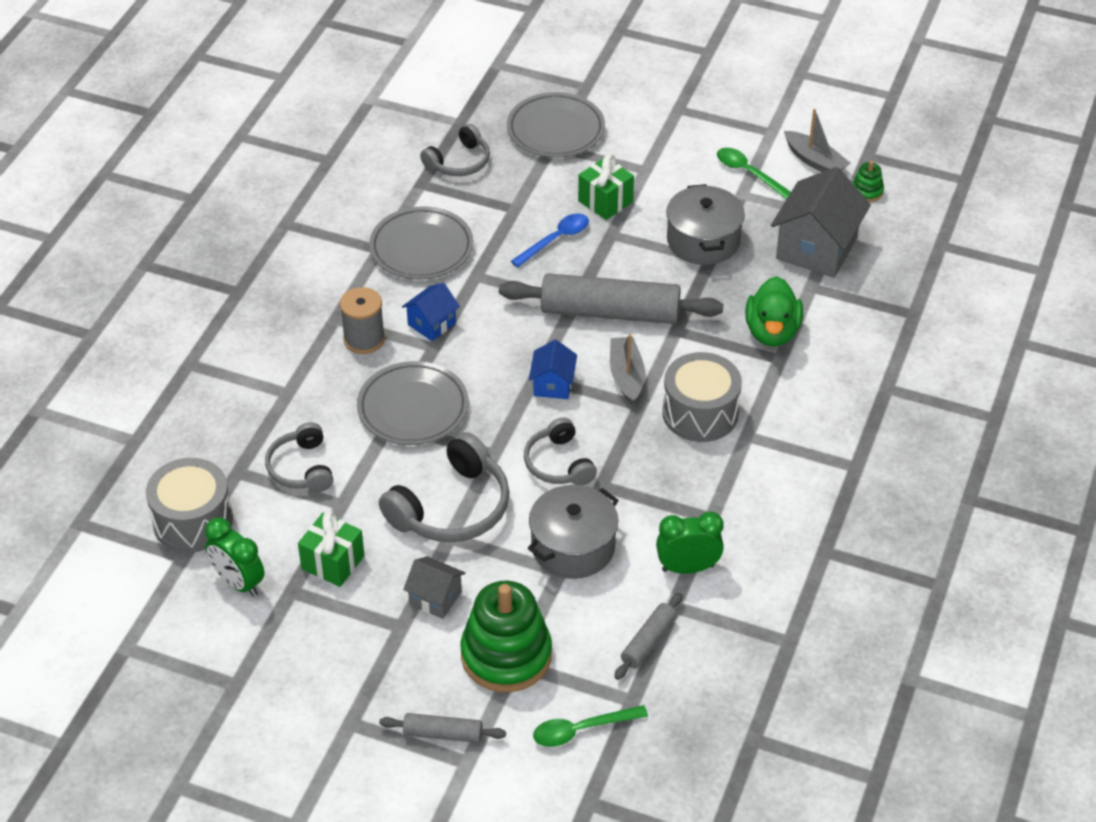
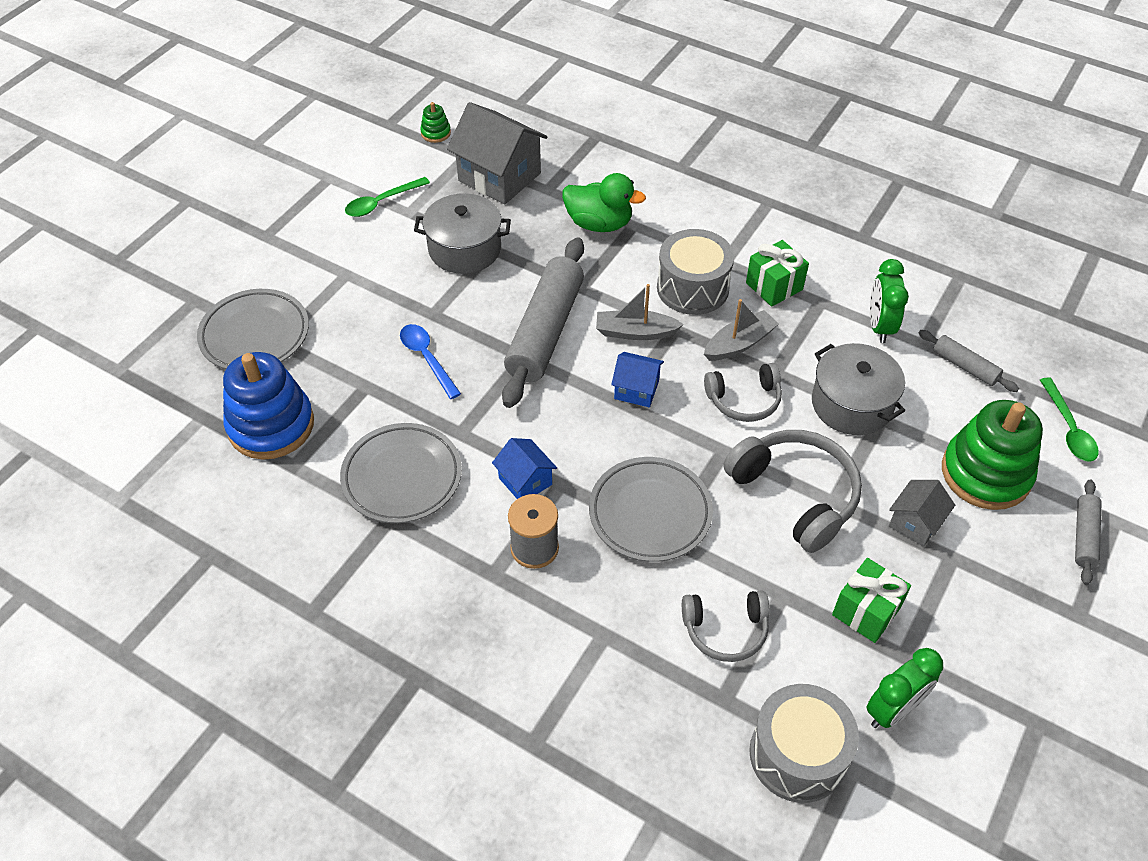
camera: 80 degrees left, 5 degrees up
grey headphones [420,124,490,176] -> blue stacking toy [223,352,314,460]
green gift [578,154,634,220] -> green gift moved to [746,240,809,307]
grey boat [784,109,850,172] -> grey boat moved to [704,299,779,361]

